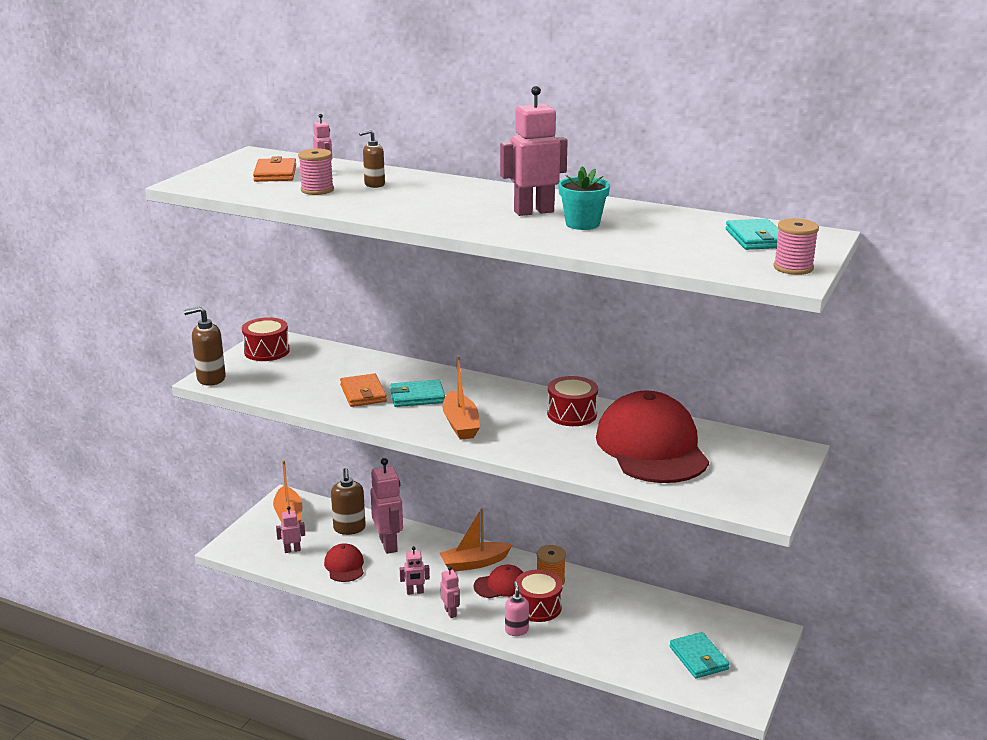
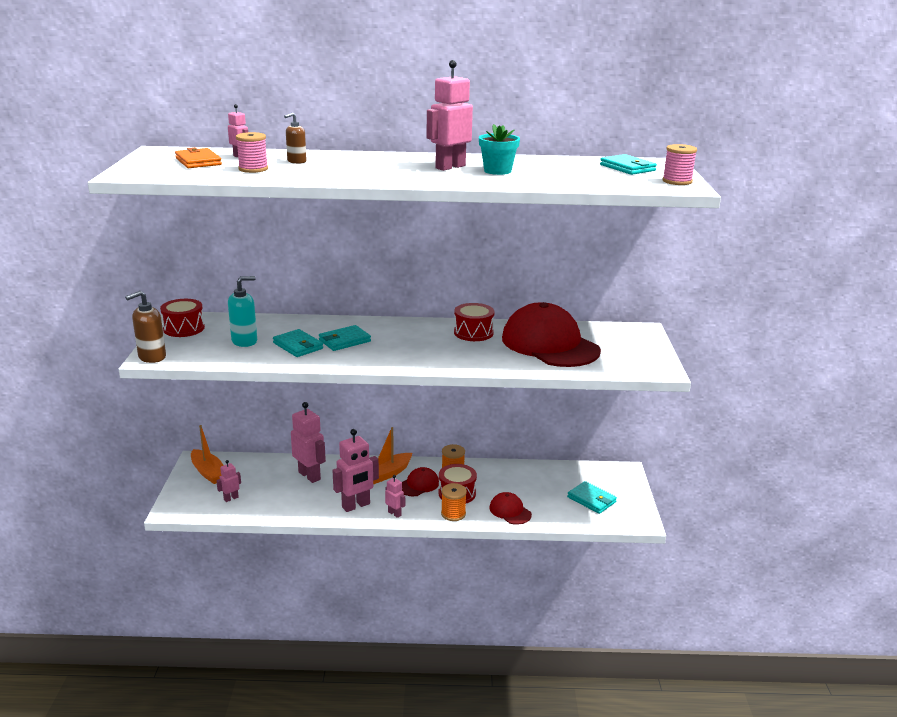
camera: 25 degrees left, 0 degrees up
red cap [324,543,364,582] -> red cap moved to [489,492,532,525]
brown soap dispenser [331,468,366,535] -> none
orange wallet [340,373,387,407] -> turquoise wallet [273,329,323,357]
pink robot [400,546,430,595] -> pink robot [332,429,379,512], size x1.94
orange boat [442,356,480,440] -> none
pink soap dispenser [505,581,529,636] -> orange spool [441,483,467,521]
none -> turquoise soap dispenser [228,276,257,347]

